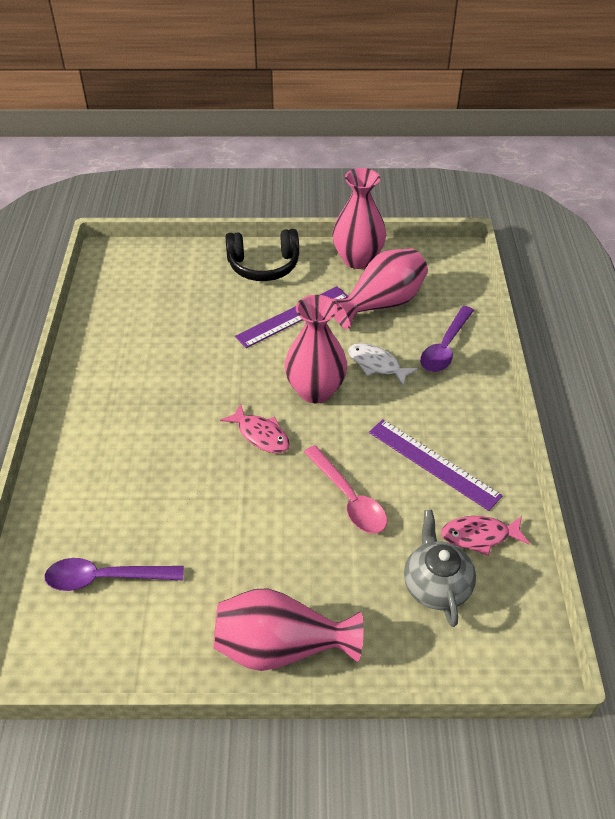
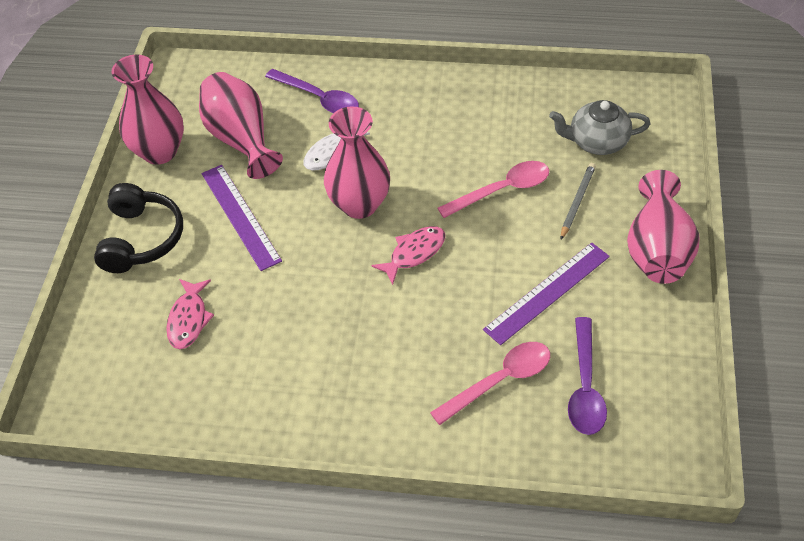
camera: 80 degrees left, 5 degrees up
purple ruler [369,419,502,511] -> purple ruler moved to [483,243,610,345]
pink fish [441,516,530,556] -> pink fish moved to [166,279,214,349]
none -> pink spoon [430,342,550,425]
none -> grey pencil [561,163,596,240]

